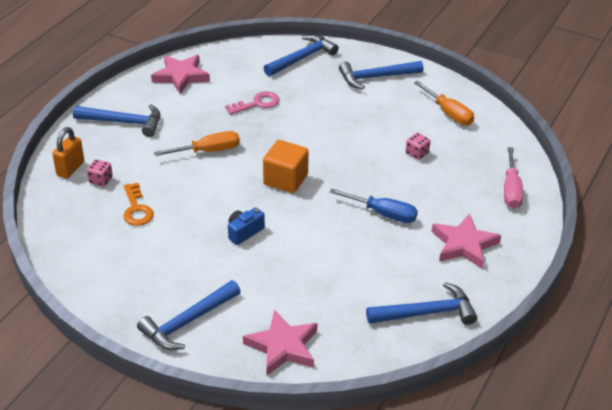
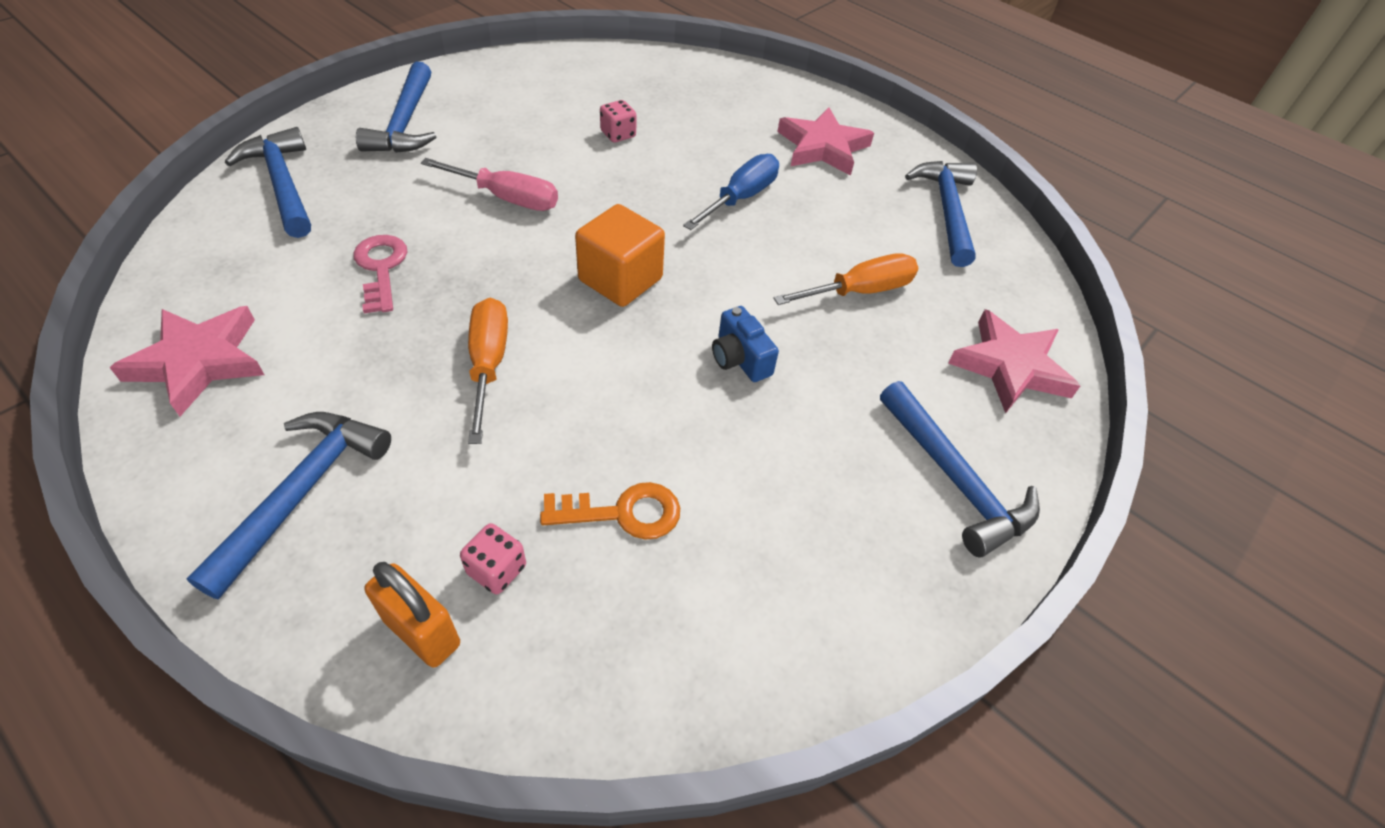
camera: 80 degrees left, 10 degrees up
orange screwdriver [414,81,474,125] -> orange screwdriver moved to [773,253,918,305]
pink screwdriver [504,147,523,209] -> pink screwdriver moved to [421,158,558,211]

